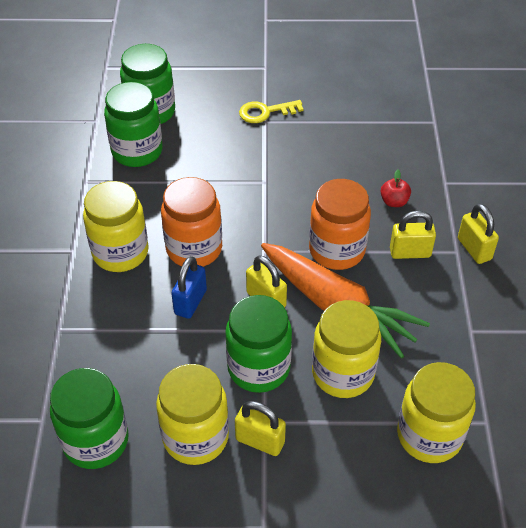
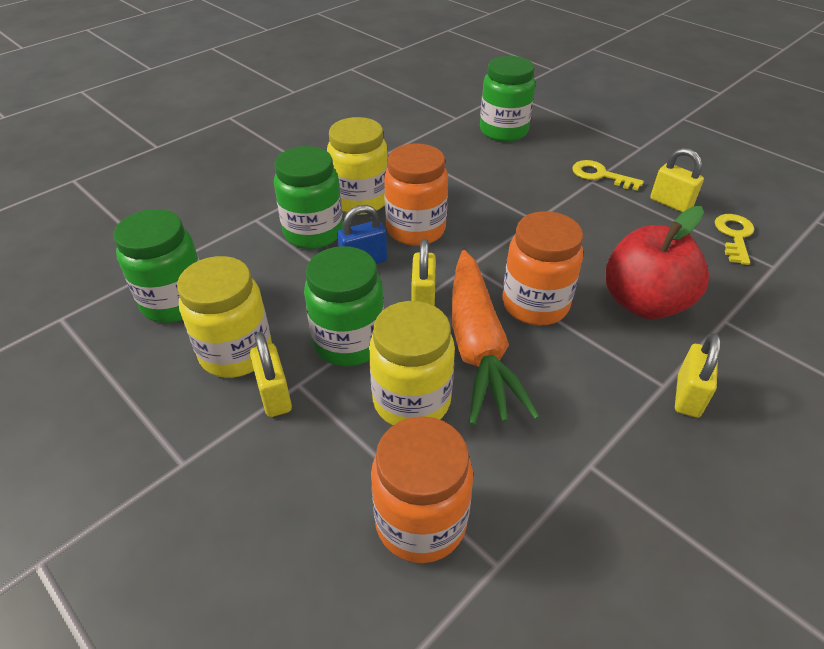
camera: 45 degrees right, 5 degrees down
green jar [104,82,163,167] -> green jar moved to [274,146,343,249]
red apple [380,169,411,207] -> red apple [605,206,709,319], size x2.46
yellow padlock [390,210,436,259] -> yellow padlock moved to [650,148,704,212]
yellow jar [397,362,476,463] -> orange jar [371,416,473,563]
none -> yellow key [715,214,754,265]

